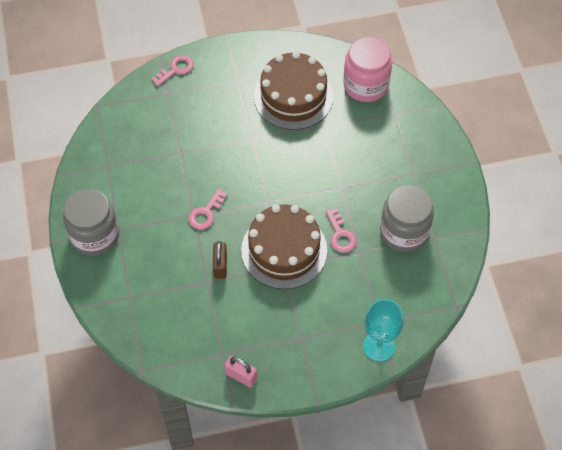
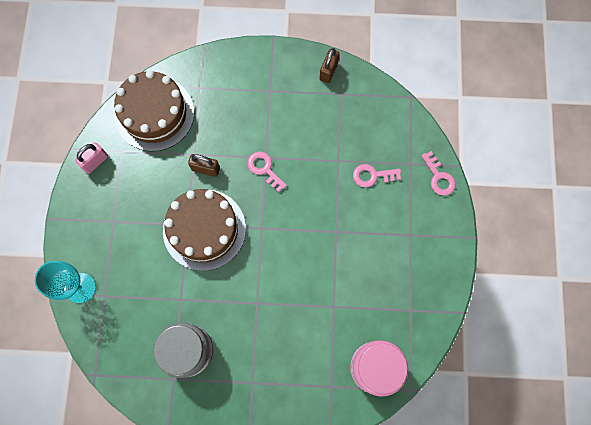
camera: 105 degrees right, 15 degrees up
grey jar [63,189,119,256] -> none
brown cake [254,51,333,130] -> brown cake moved to [114,70,194,151]
pink key [326,208,356,253] -> pink key moved to [353,164,401,188]
none -> brown padlock [319,48,340,83]

